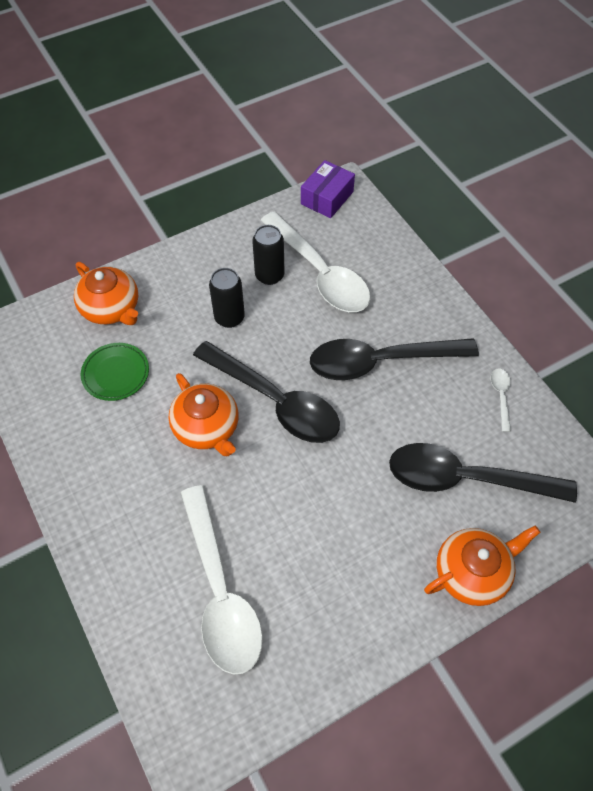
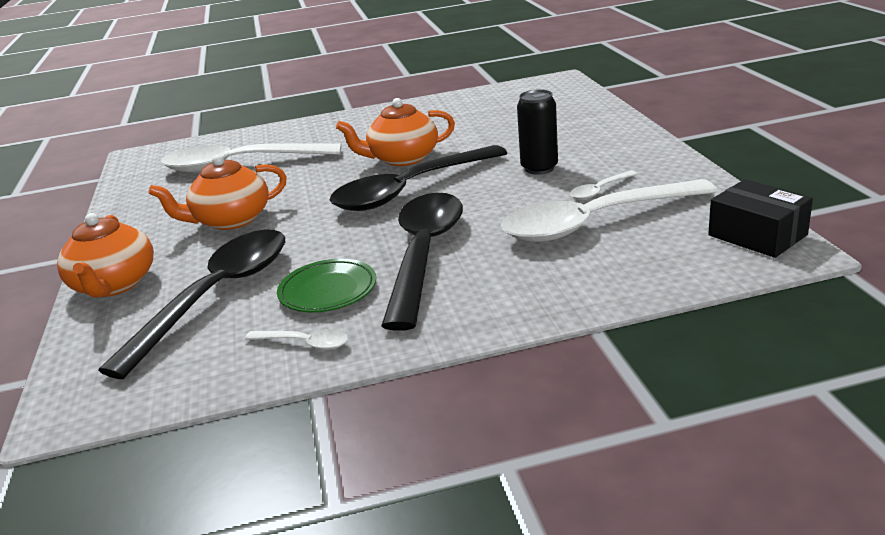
camera: 110 degrees right, 30 degrees down
orange teapot [74,262,138,325] -> orange teapot moved to [149,155,287,230]
green plate [81,343,149,401] -> green plate moved to [277,259,376,313]
black can [252,225,285,285] -> white spoon [570,171,638,200]
purple box [301,160,355,218] -> black box [708,179,813,258]

